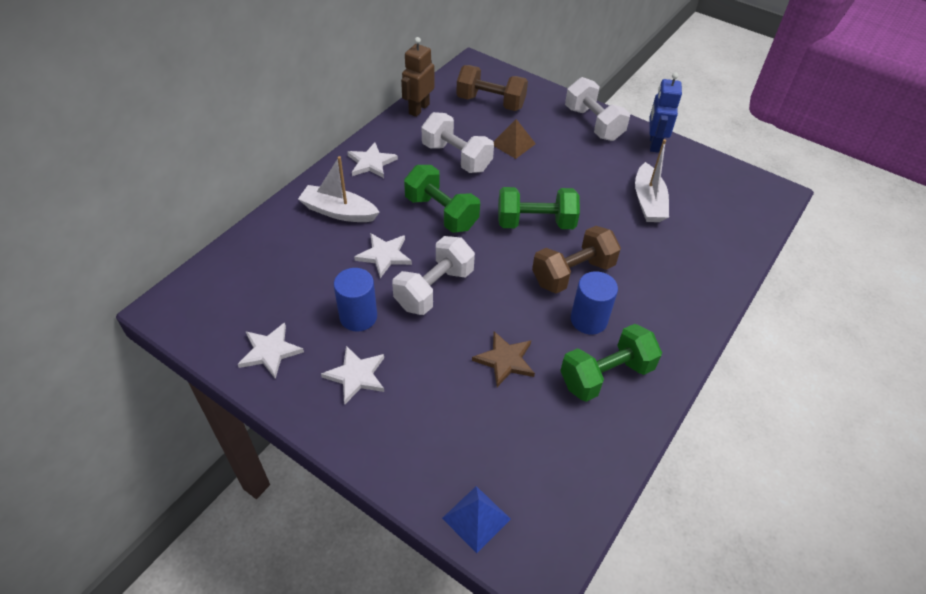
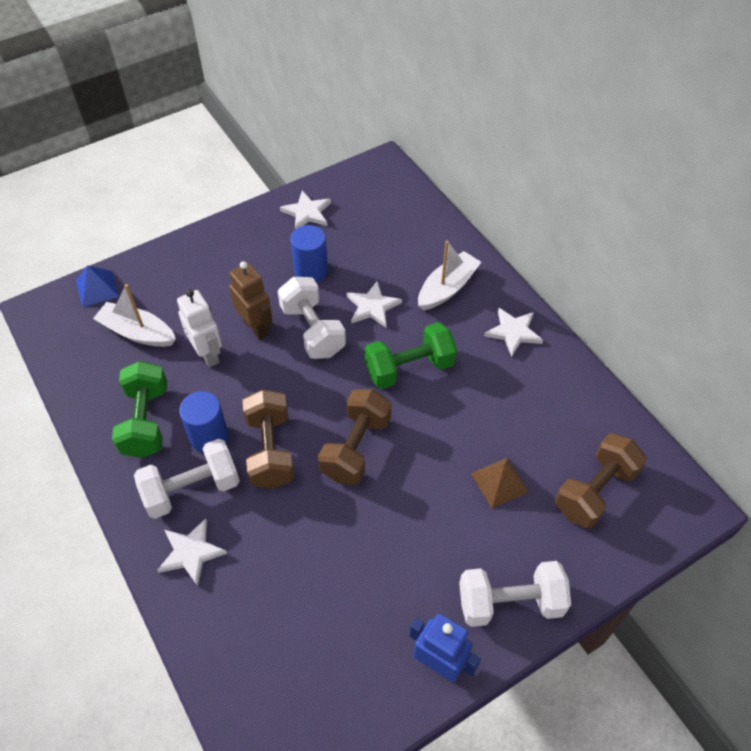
camera: 115 degrees right, 5 degrees up
white star [321,346,384,404] -> white star moved to [157,519,227,586]
brown robot [401,37,435,117] -> brown robot moved to [229,261,273,340]
white dumbbell [422,112,494,173] -> white dumbbell moved to [134,439,240,519]
brown star [472,331,535,387] -> white robot [177,289,222,367]
green dumbbell [498,187,580,229] -> brown dumbbell [318,389,391,485]
white boat [635,139,669,222] -> white boat moved to [93,284,176,347]

